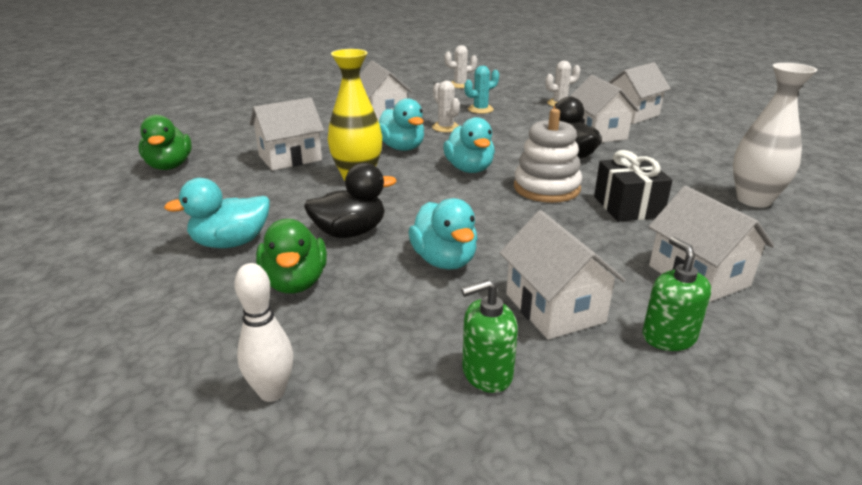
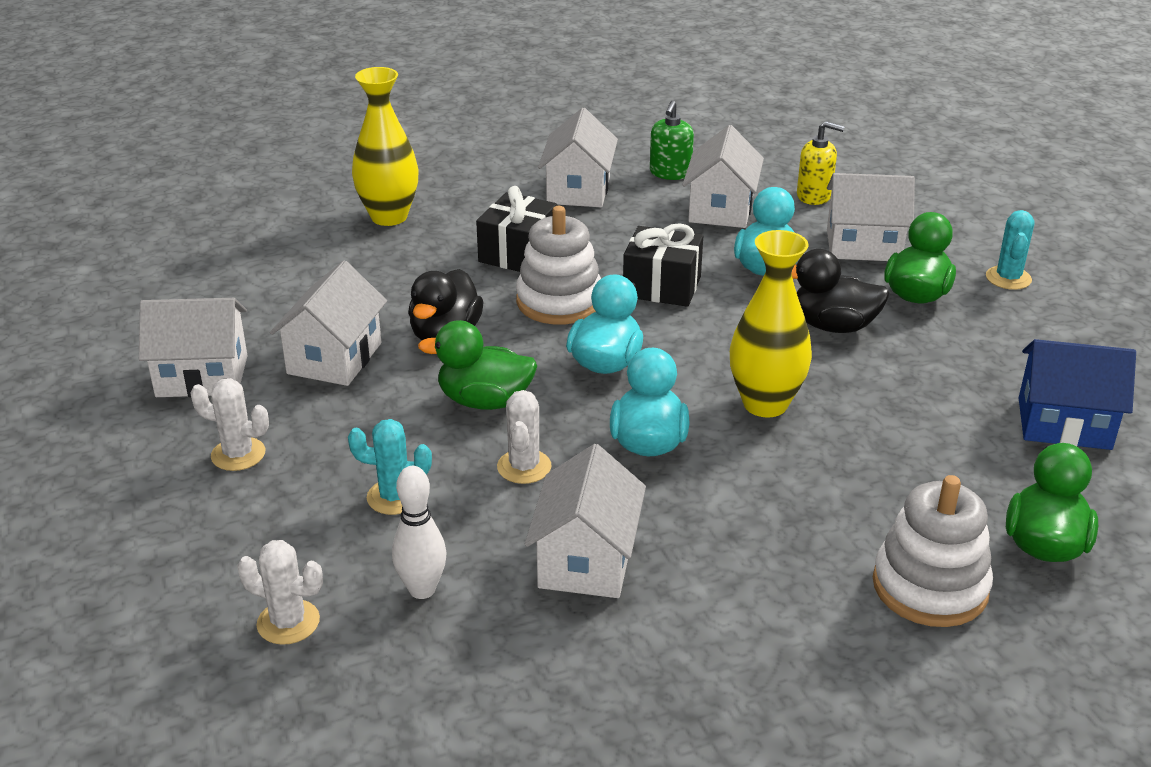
camera: 145 degrees left, 5 degrees up
turquoise duck [164,178,270,248] -> none
white bowling pin [234,263,293,402] -> white bowling pin moved to [392,466,446,599]
white house [250,97,324,171] -> white house moved to [827,173,915,261]
green soap dispenser [461,280,518,393] -> yellow soap dispenser [797,121,845,205]
white vase [733,63,817,208] -> yellow vase [352,67,419,226]
none -> green duck [418,320,537,410]
none -> black gift [623,223,703,307]
none -> white stacking toy [873,475,993,627]
none -> turquoise cactus [986,210,1034,290]
none -> blue house [1019,339,1136,450]

